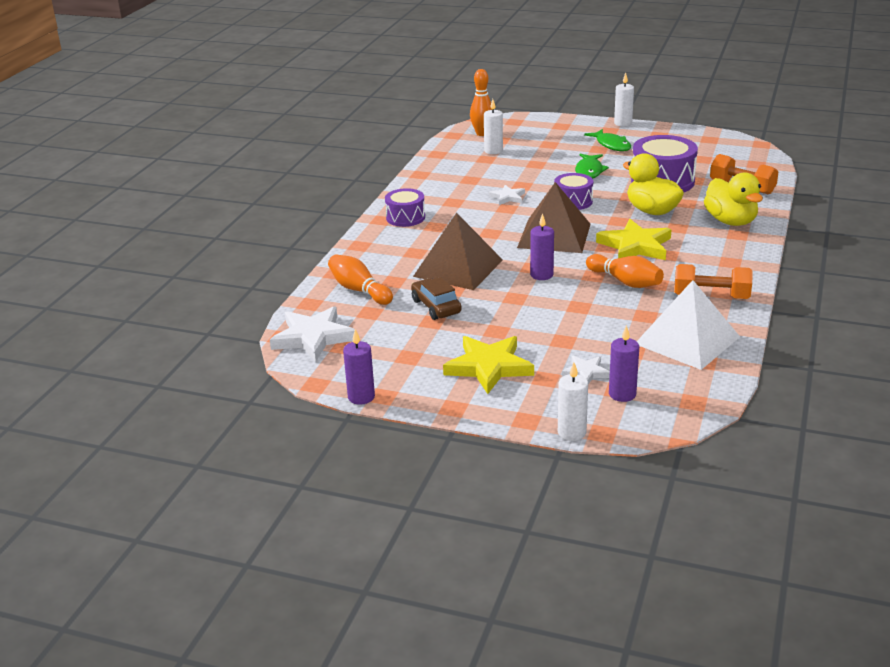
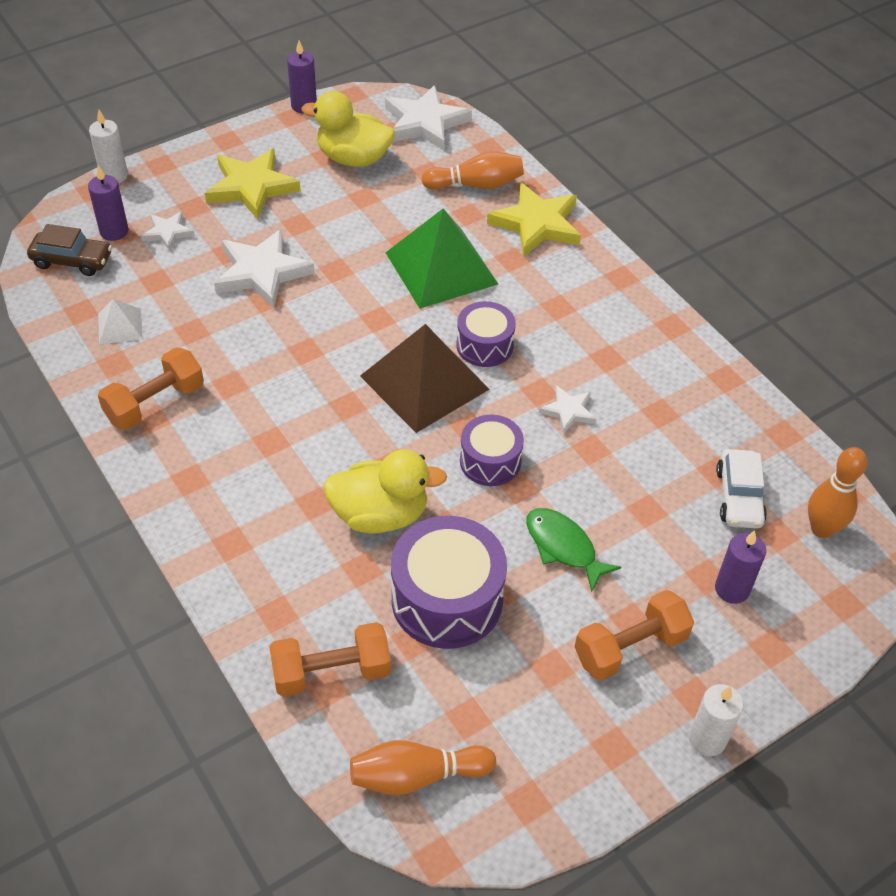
camera: 125 degrees right, 20 degrees up
purple drum [385,188,425,227] -> purple drum moved to [456,301,516,367]
brown car [411,277,462,320] -> brown car moved to [27,224,112,276]
brown pyramid [413,213,503,290] -> green pyramid [386,208,498,309]
white candle [484,99,503,154] -> white car [716,449,767,528]
purple candle [530,213,554,280] -> purple candle moved to [715,530,766,604]
green fish [584,129,631,151] -> orange dumbbell [575,590,694,681]
orange bowling pin [586,254,664,288] -> orange bowling pin moved to [350,740,496,795]
yellow star [596,219,672,260] -> yellow star moved to [487,182,581,257]
white pyramid [637,280,740,370] -> white pyramid [98,299,143,344], size x0.47
yellow duck [704,172,763,226] -> yellow duck moved to [302,91,395,167]
none -> white star [214,229,315,308]

